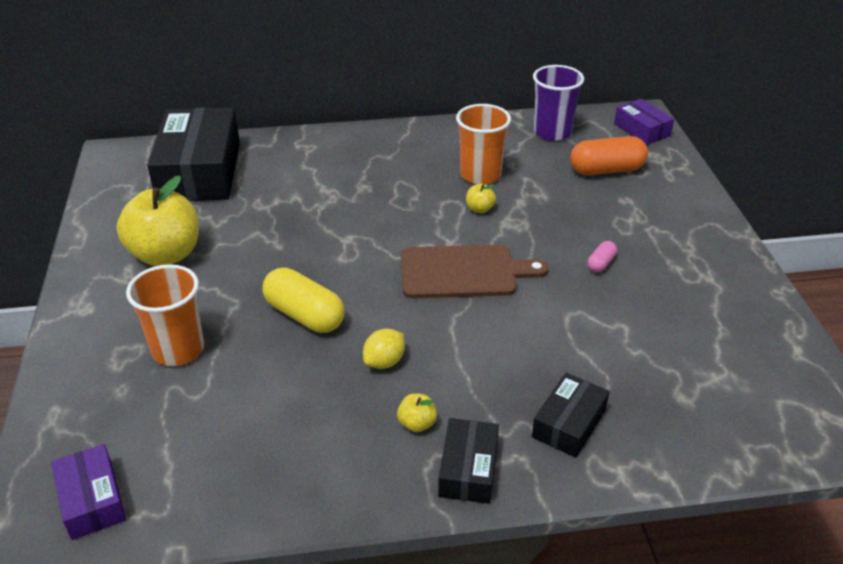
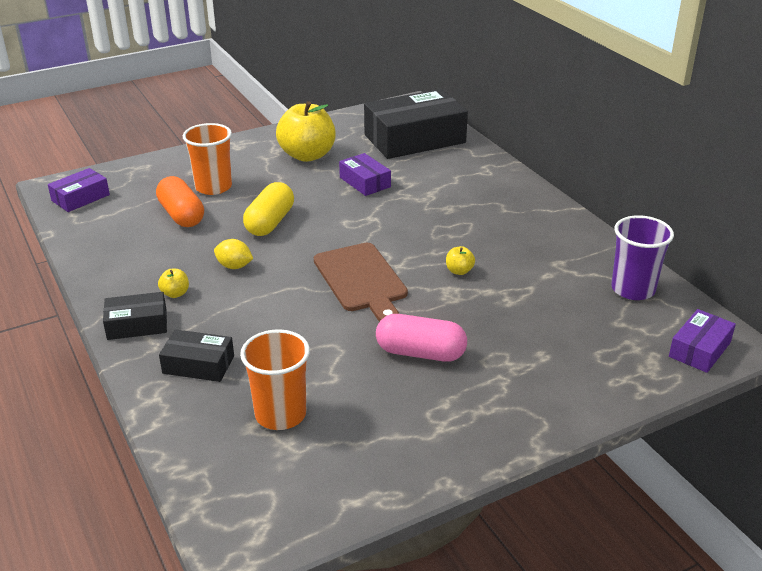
camera: 70 degrees right, 5 degrees down
orange cup [456,104,511,184] -> orange cup moved to [240,329,310,430]
orange capsule [570,136,648,175] -> orange capsule moved to [156,176,204,227]
pink capsule [587,241,617,272] -> pink capsule [376,314,467,362], size x2.08
none -> purple box [339,153,391,196]

